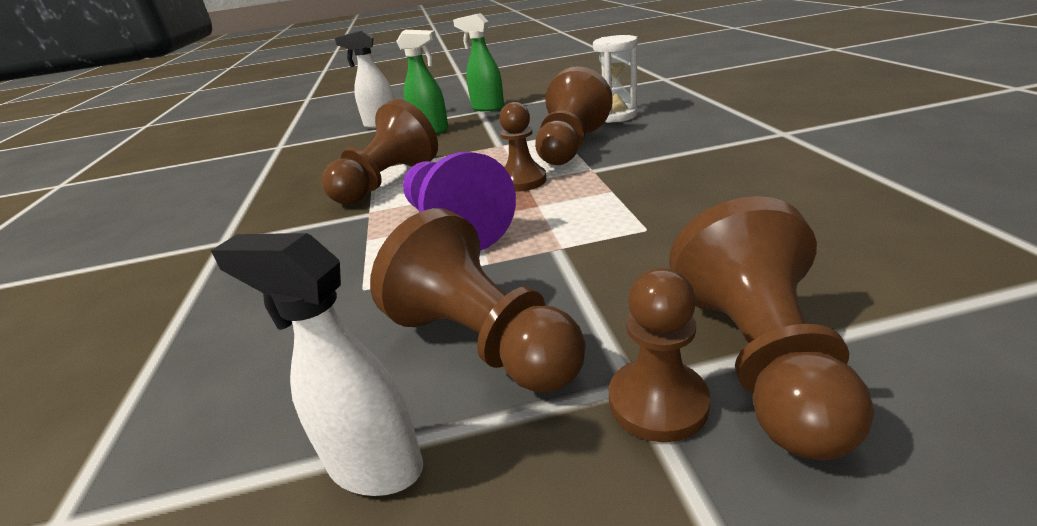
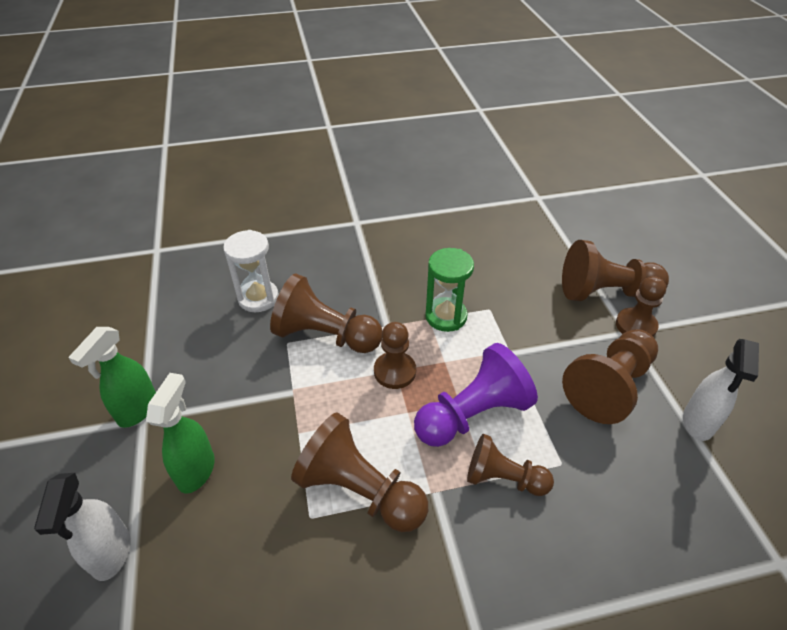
camera: 95 degrees left, 15 degrees up
none -> green hourglass [425,248,474,332]
none -> brown pawn [467,434,554,496]

